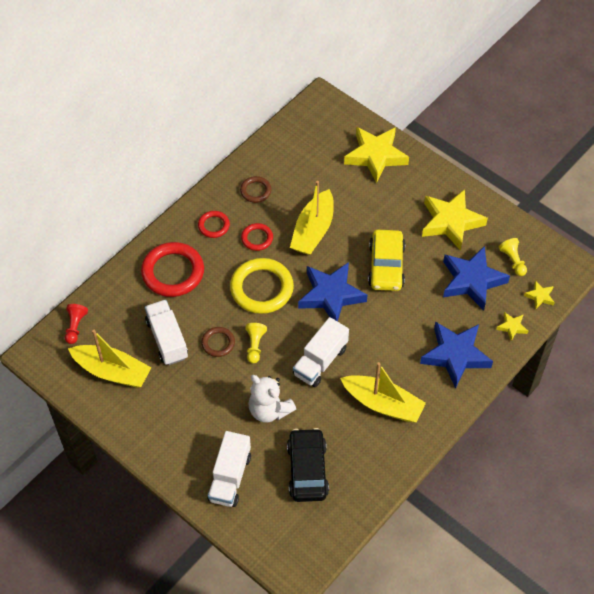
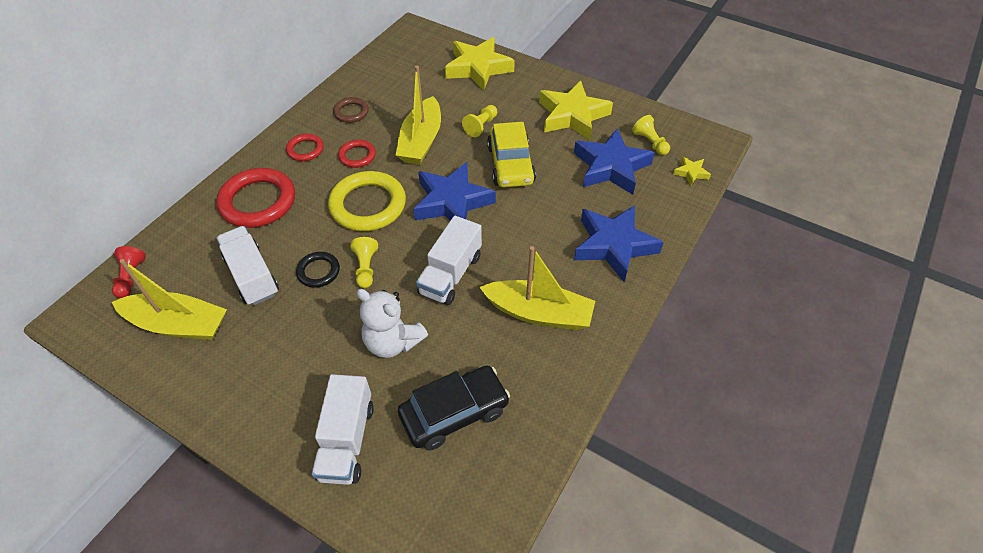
camera: 10 degrees left, 5 degrees down
brown ring [201,327,235,357] -> black ring [296,252,340,288]
black car [287,428,329,502] -> black car turned 75 degrees clockwise [398,366,510,451]
yellow star [496,312,528,341] -> none
none -> yellow pawn [462,105,497,137]

